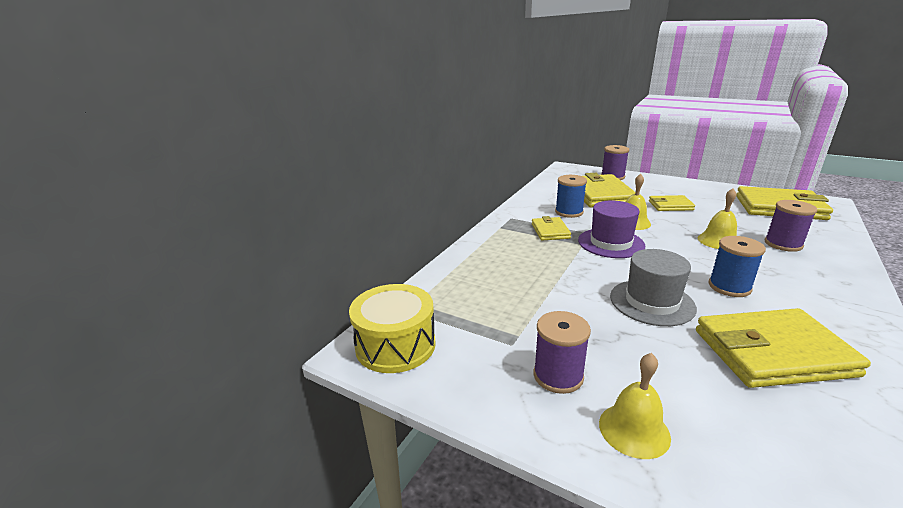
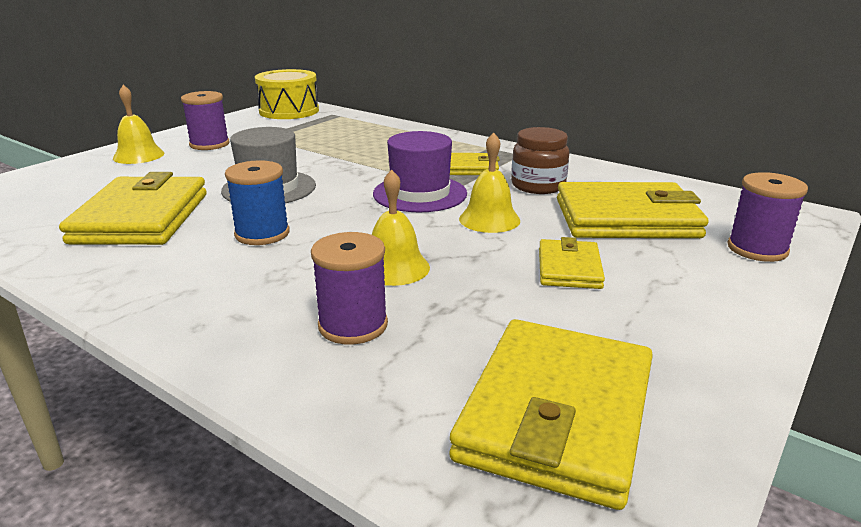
camera: 95 degrees right, 0 degrees up
blue spool [555,175,587,218] -> brown jar [511,127,569,194]

